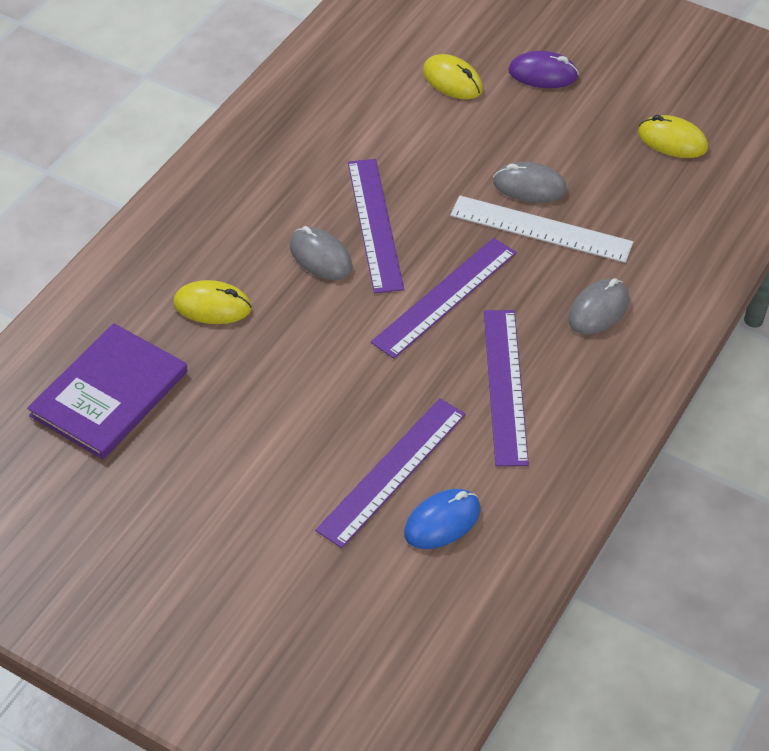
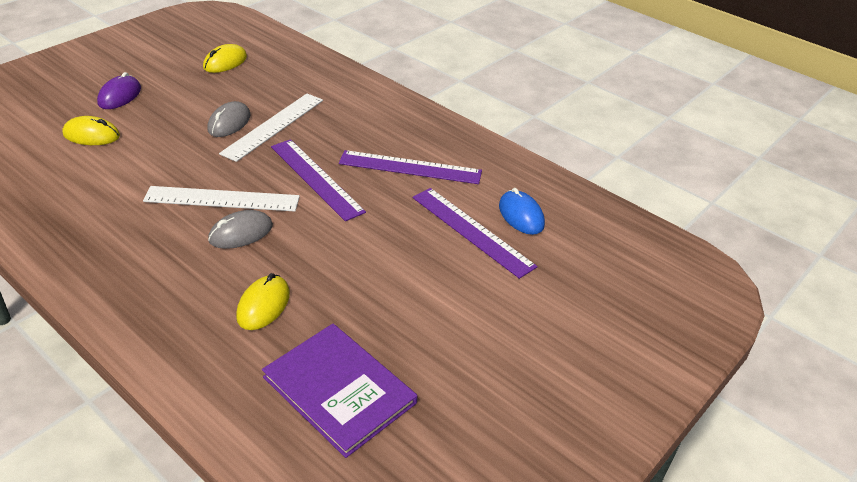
camera: 80 degrees left, 10 degrees down
purple ruler [348,159,404,293] -> white ruler [143,186,300,212]
yellow mouse [423,54,483,99] -> yellow mouse turned 45 degrees clockwise [62,116,120,145]
grey mouse [568,278,629,335] -> none

